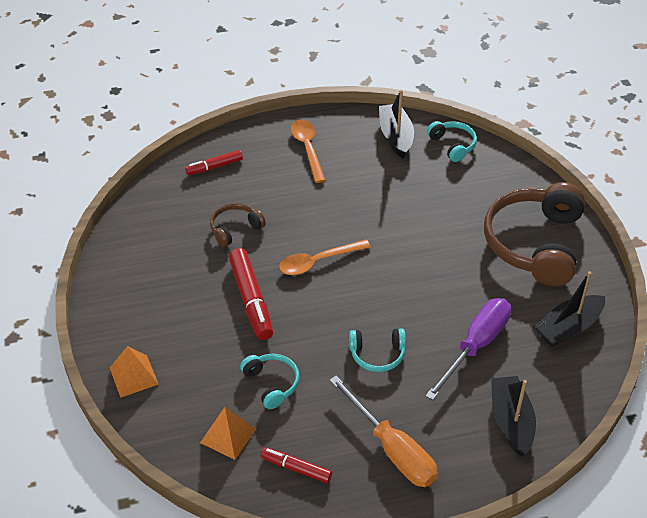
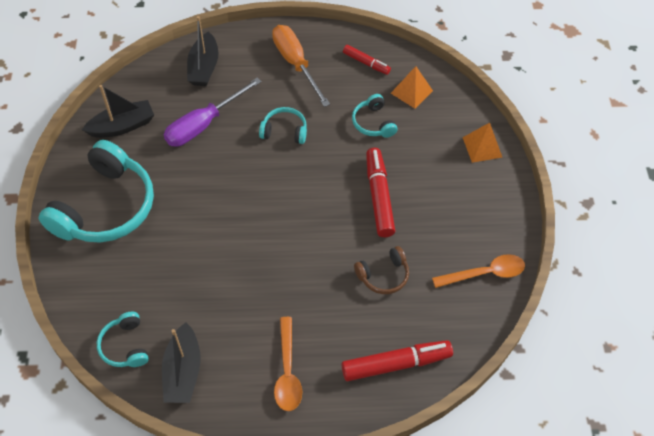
camera: 170 degrees left, 10 degrees up
red marker [185,150,243,175] -> red marker [341,340,453,381], size x1.68
orange spoon [279,239,371,275] -> orange spoon moved to [432,254,525,288]
brown headphones [484,182,585,286] -> turquoise headphones [38,140,154,242]

